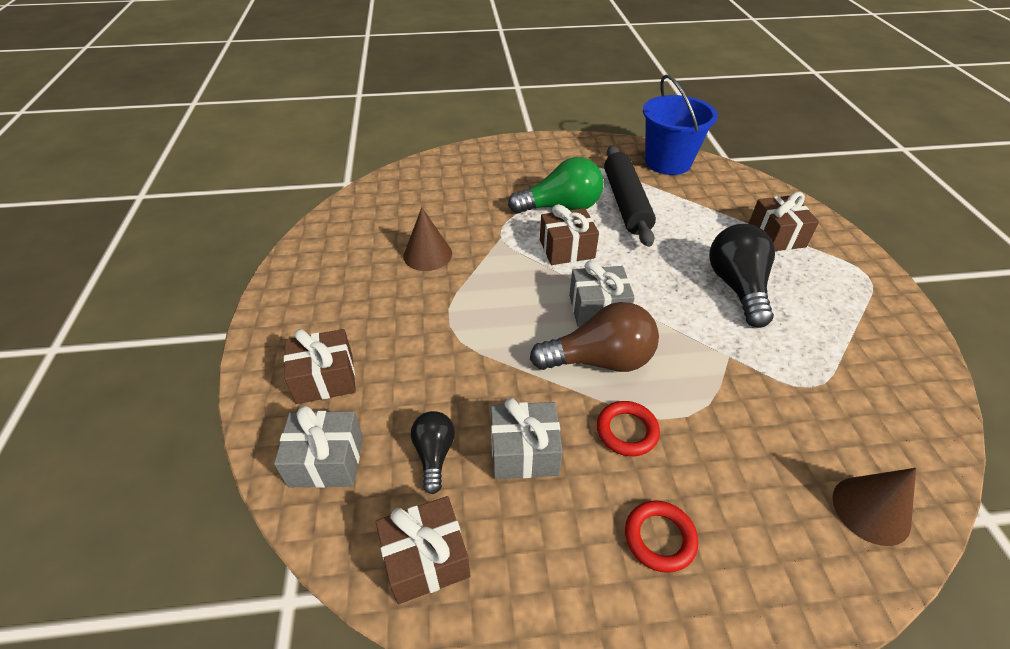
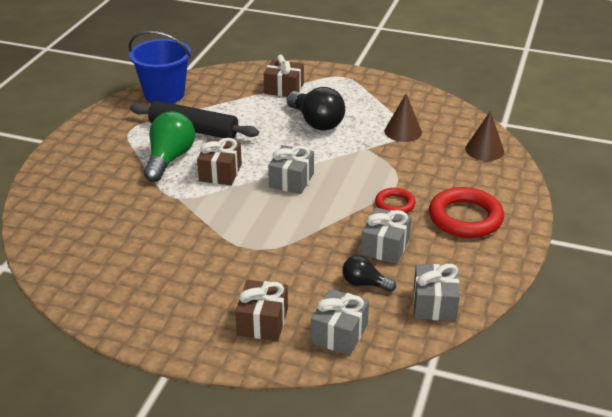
camera: 65 degrees left, 10 degrees down
brown gift [376,496,470,604] -> grey gift [413,264,460,321]
brown cone [403,207,452,271] -> brown cone moved to [385,94,422,142]
brown light bulb [530,302,659,372] -> none
red ring [625,500,698,573] -> red ring [429,187,504,238], size x1.81
black light bulb [709,224,775,328] -> black light bulb turned 150 degrees counterclockwise [287,87,345,130]

